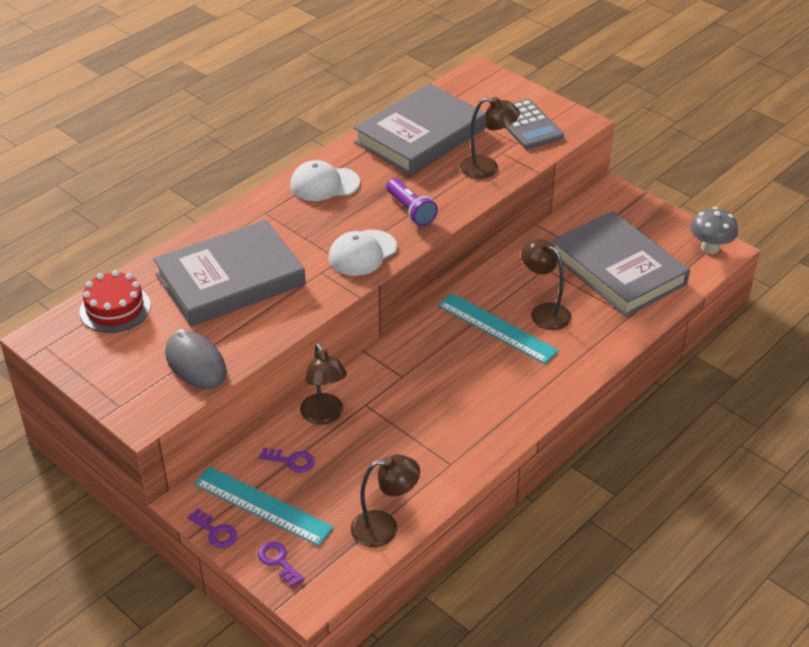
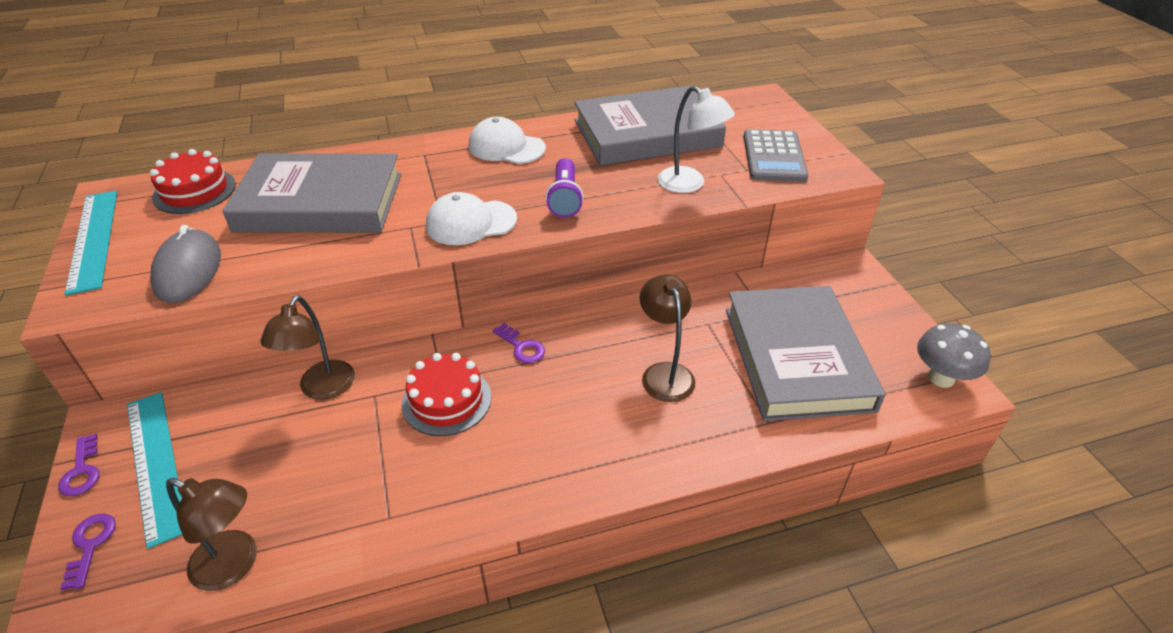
camera: 30 degrees right, 0 degrees up
purple key [259,448,315,473] -> purple key moved to [493,323,545,363]
turquoise ruler [438,293,559,364] -> turquoise ruler moved to [65,191,117,295]
brown lamp [460,97,520,179] -> white lamp [658,86,735,193]
none -> red cake [402,353,492,436]

